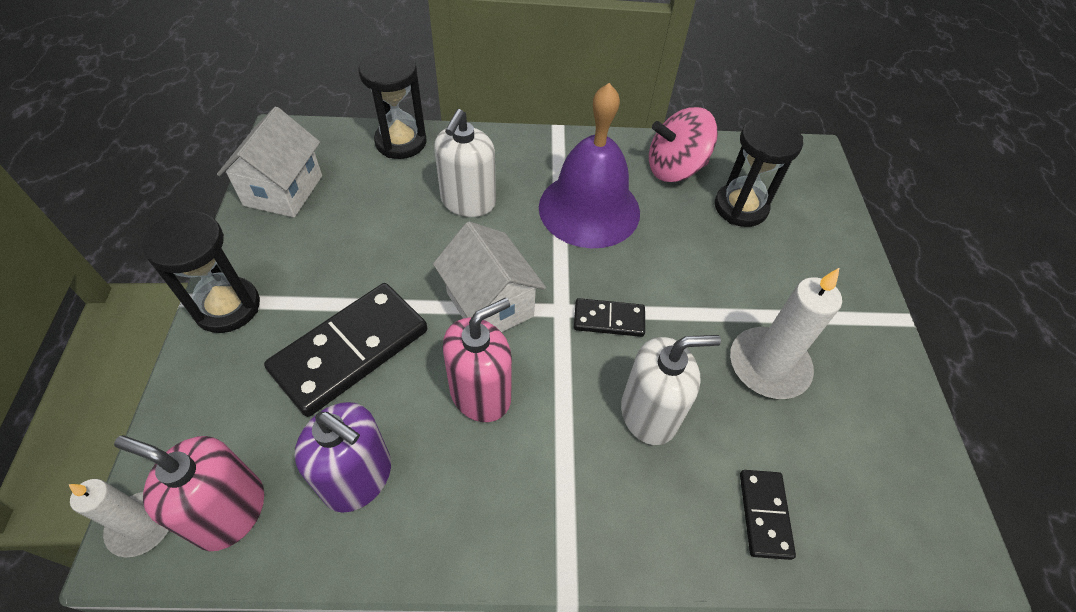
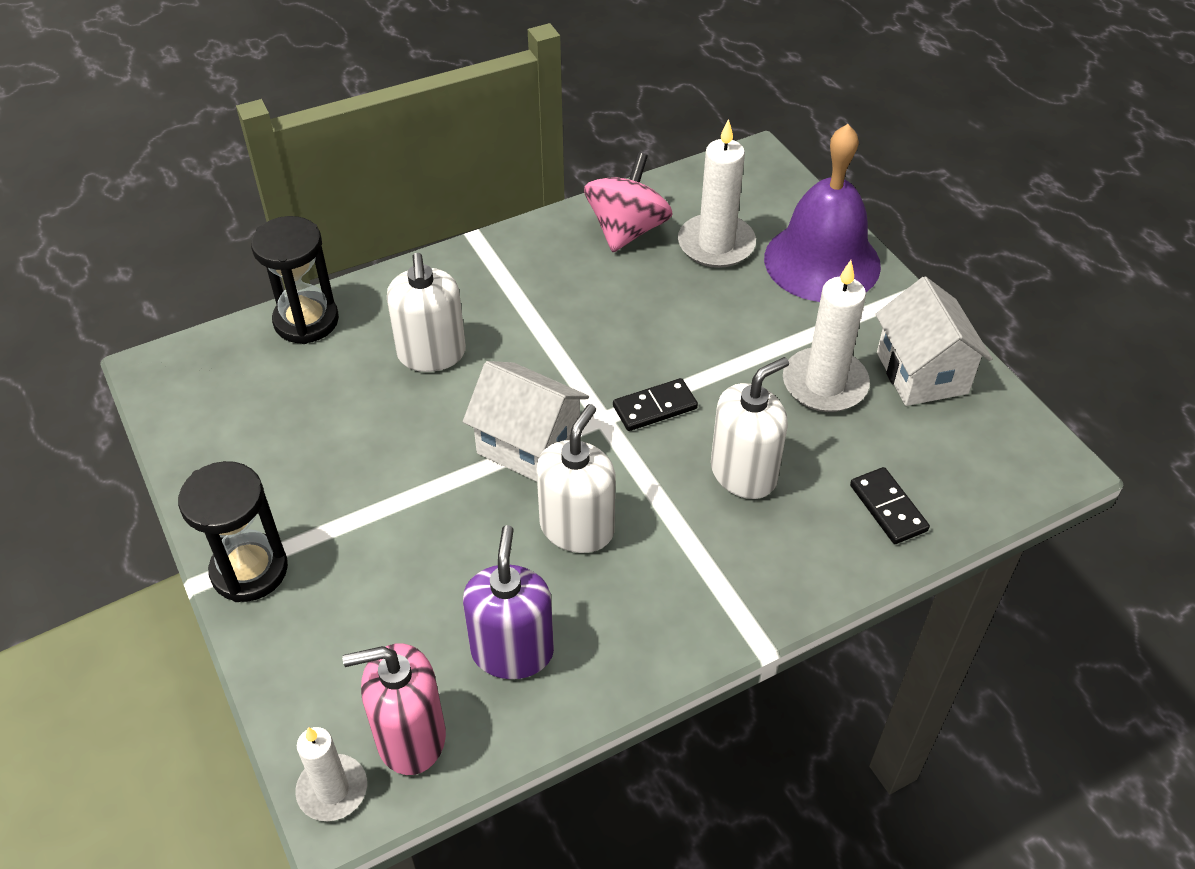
camera: 25 degrees left, 5 degrees down
white house [217,106,322,217] -> white house moved to [875,276,993,406]
black domino [264,283,427,417] -> none
purple soap dispenser [295,402,391,512] -> purple soap dispenser turned 90 degrees counterclockwise [463,525,554,679]
pink soap dispenser [443,298,512,422] -> white soap dispenser [536,404,615,553]
purple bell [539,83,640,248] -> purple bell moved to [764,124,881,302]
pink spinning top [649,107,718,182] -> pink spinning top turned 150 degrees clockwise [584,152,673,252]
black hourglass [715,117,803,227] -> white candle [678,119,756,268]

